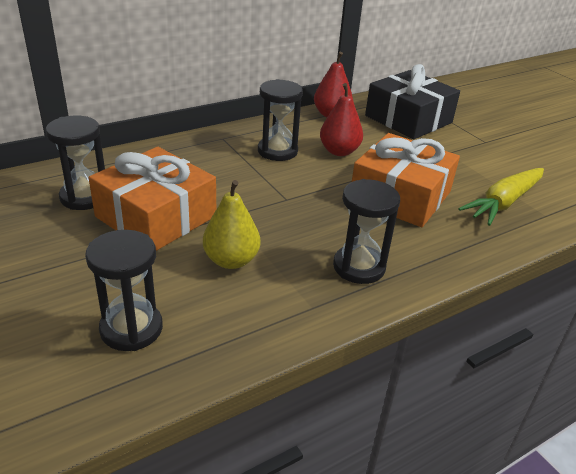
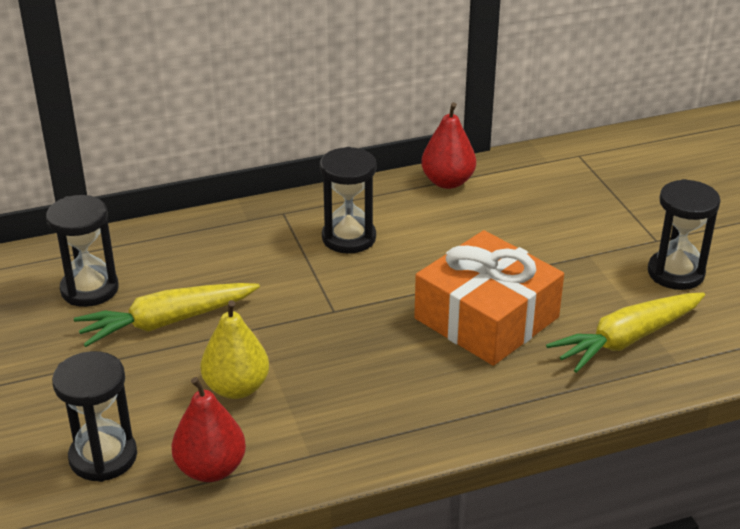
camera: 15 degrees right, 0 degrees up
orange gift [89,147,216,251] -> yellow carrot [74,283,260,347]
red pear [320,83,363,156] -> red pear moved to [172,377,246,482]
black hourglass [333,179,400,284] -> black hourglass moved to [648,179,720,290]
black gift [365,64,460,139] -> none

